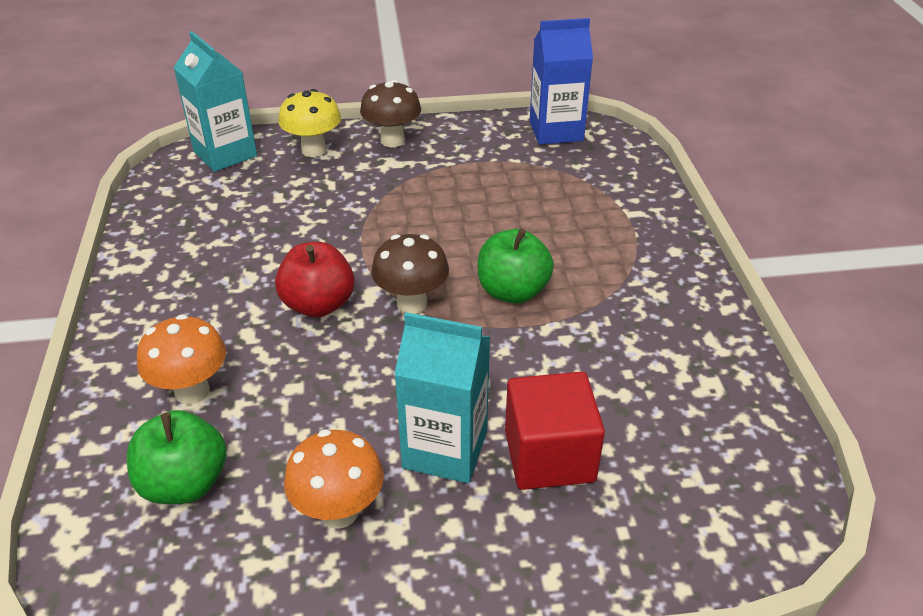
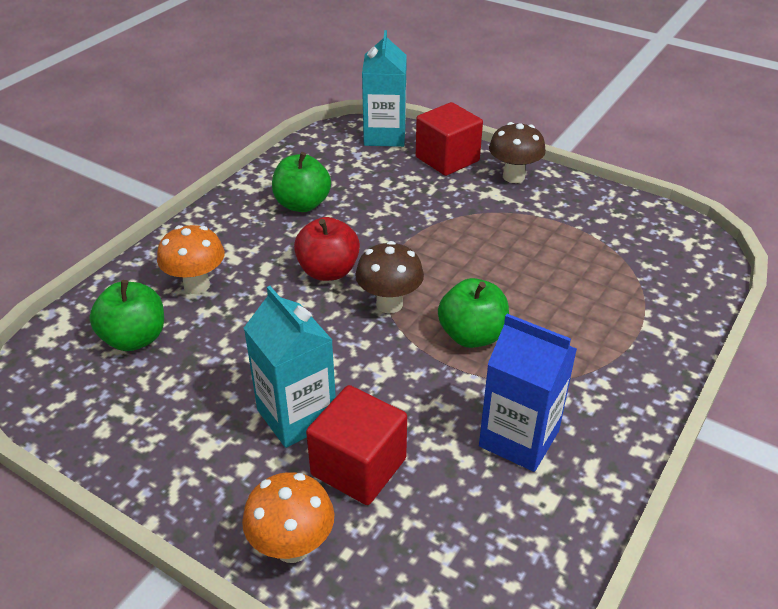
camera: 40 degrees right, 0 degrees up
yellow mushroom [278,89,341,157] -> red cube [416,102,483,176]
orange mushroom [284,429,384,529] -> orange mushroom moved to [242,472,334,563]
blue carton [530,18,593,145] -> blue carton moved to [479,314,577,472]
none -> green apple [272,152,331,212]

